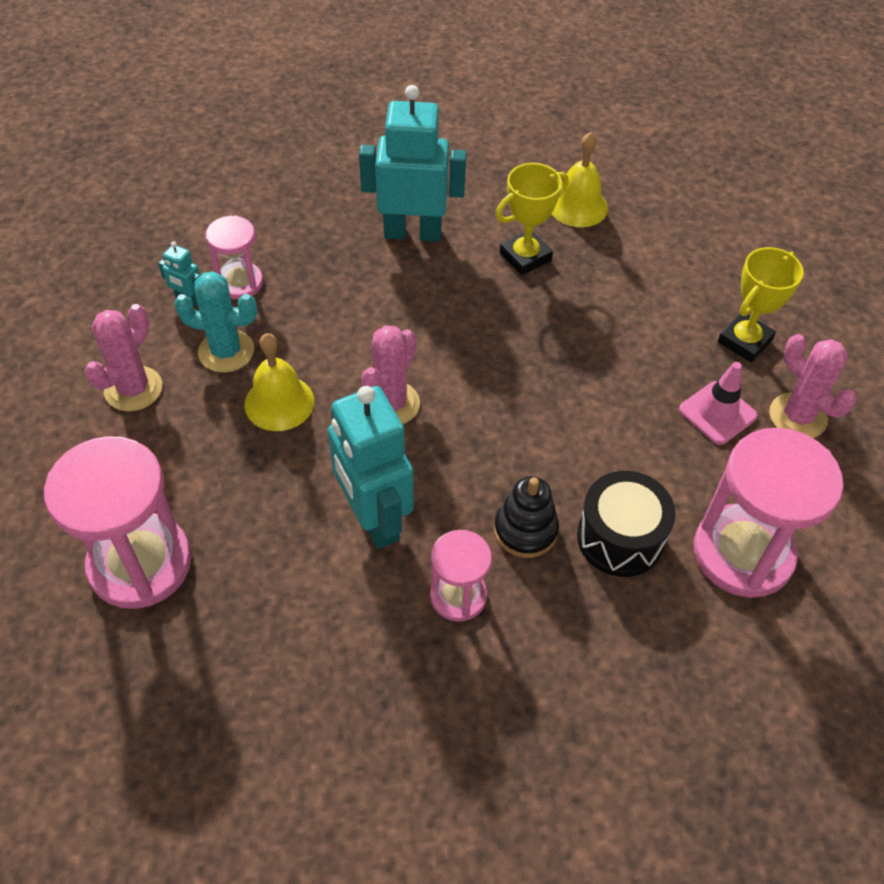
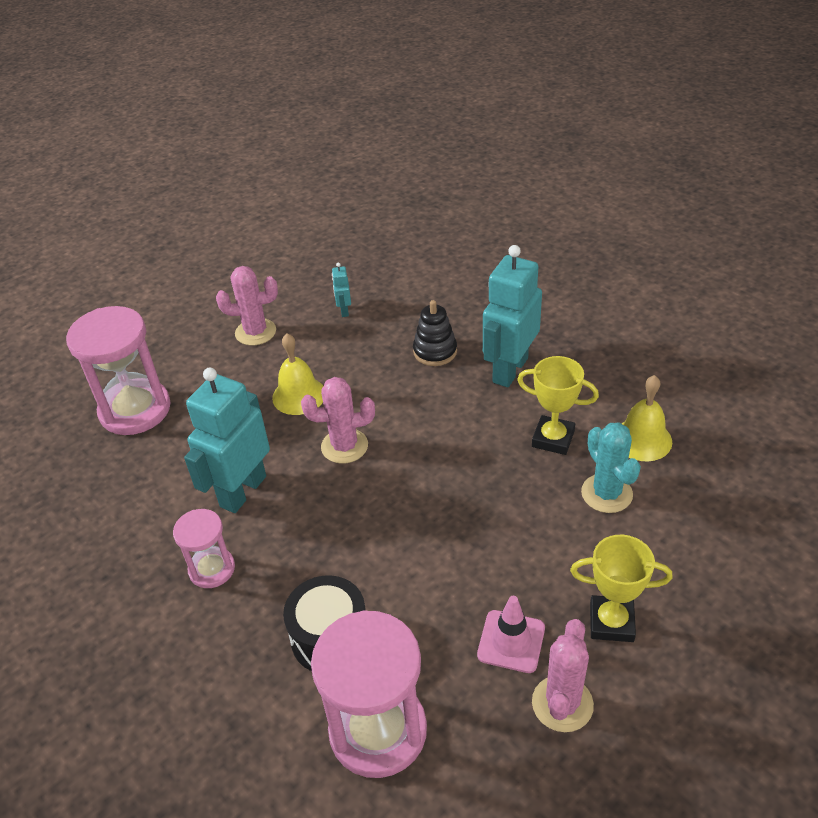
camera: 60 degrees right, 10 degrees down
turquoise cactus [174,271,257,373] -> turquoise cactus moved to [581,422,641,513]
pink hourglass [205,216,263,299] -> none
turquoise robot [359,85,467,241] -> turquoise robot turned 120 degrees counterclockwise [483,245,542,387]
black stacking toy [494,476,559,558] -> black stacking toy moved to [413,300,457,366]

